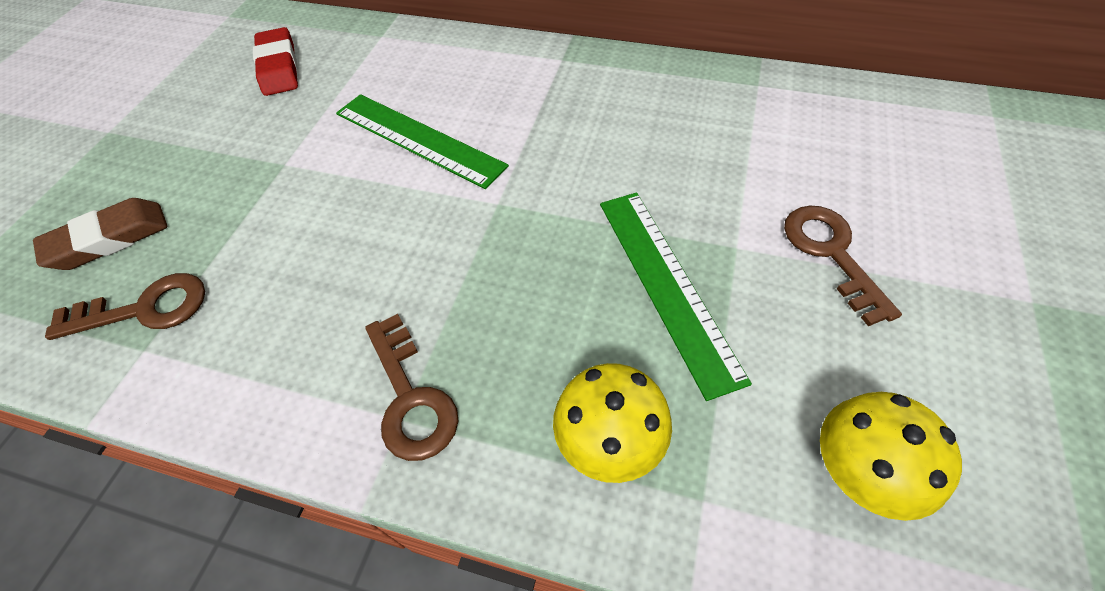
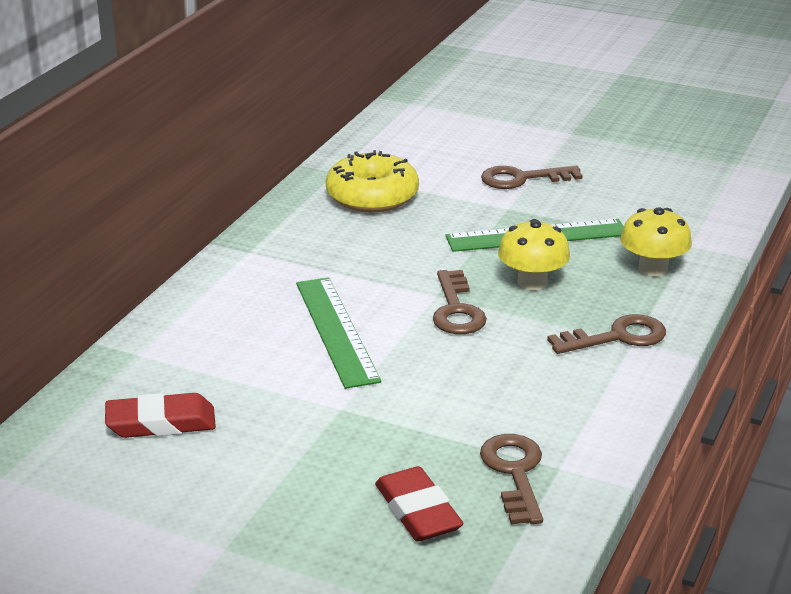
camera: 85 degrees left, 25 degrees down
brown eraser [33,198,167,270] -> red eraser [375,466,463,542]
green ruler [336,94,509,189] -> green ruler turned 60 degrees counterclockwise [296,277,381,389]
yellow mushroom [820,392,962,521] -> yellow mushroom moved to [498,219,570,290]
none -> yellow donut [326,150,419,213]
none -> brown key [433,270,487,334]

